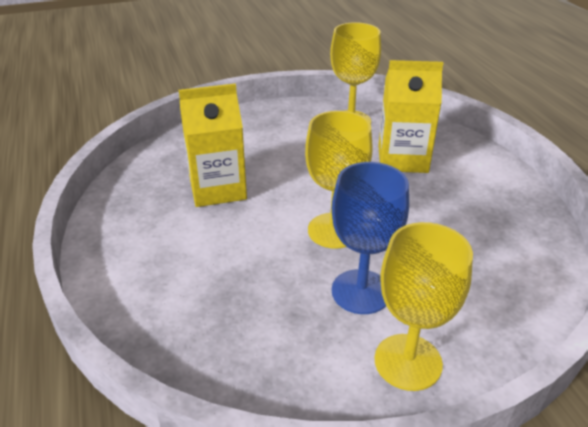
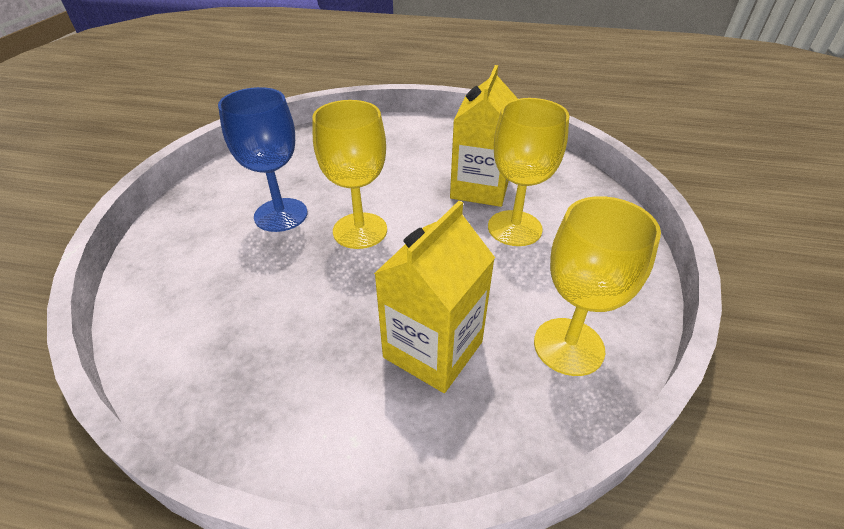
camera: 120 degrees right, 5 degrees up
yellow goblet [375,222,473,391] -> yellow goblet moved to [488,98,569,246]

